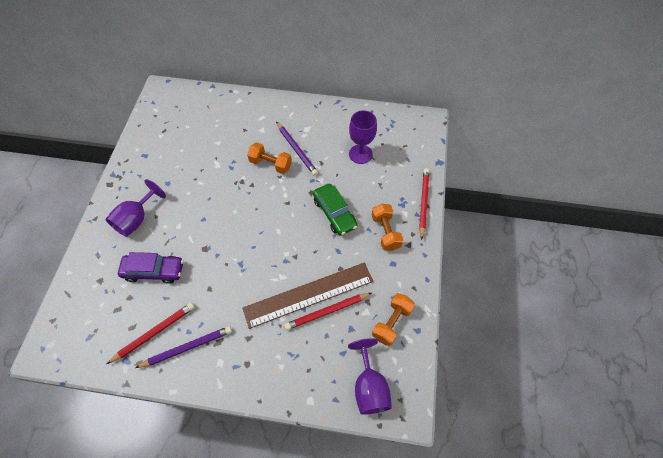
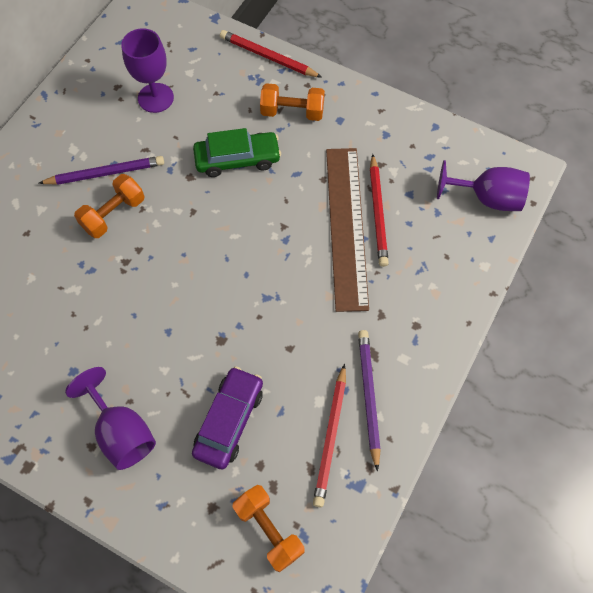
camera: 70 degrees left, 5 degrees up
red pencil [107,303,195,364] -> red pencil turned 150 degrees counterclockwise [313,364,346,507]
orange dumbbell [372,293,415,346] -> orange dumbbell moved to [233,485,304,572]

